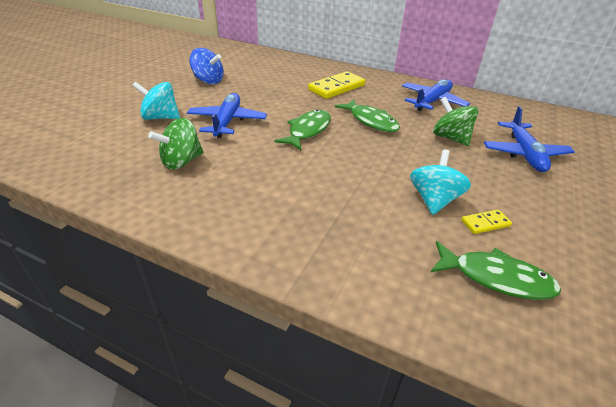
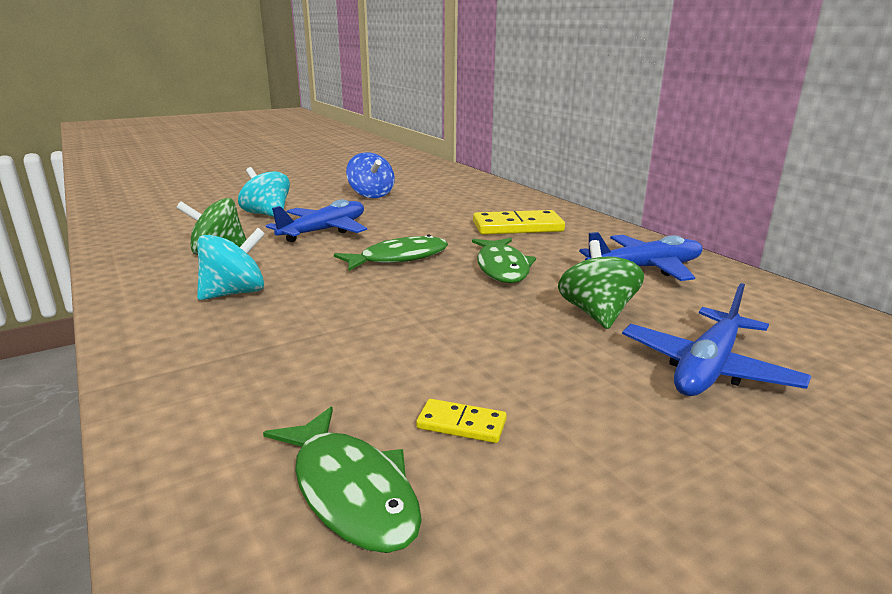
camera: 35 degrees right, 15 degrees down
turquoise spinning top [410,149,471,215] -> turquoise spinning top moved to [197,228,265,300]

